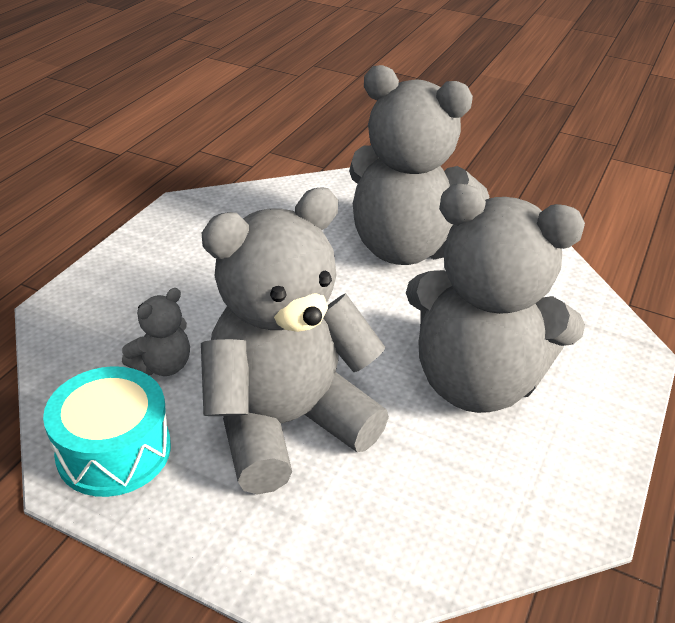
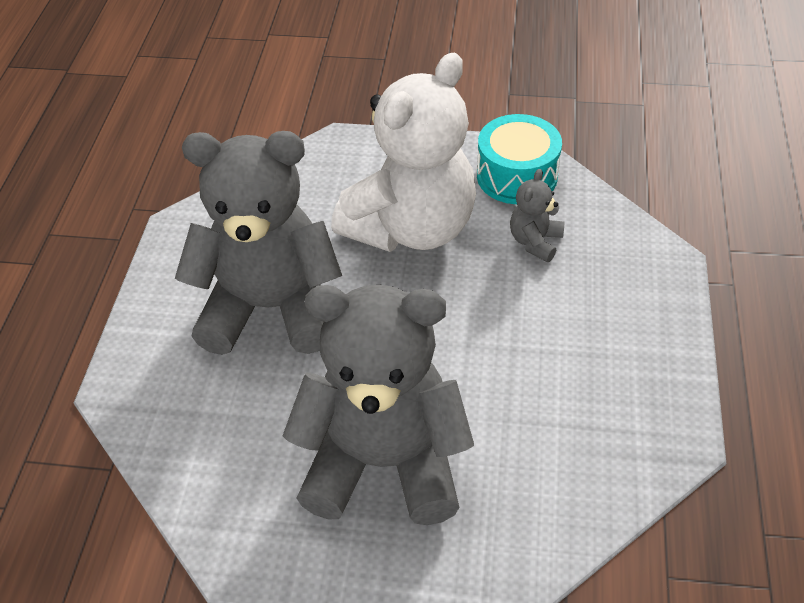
camera: 165 degrees right, 10 degrees up
grey teddy bear [201,187,389,495] -> white teddy bear [331,53,476,252]

